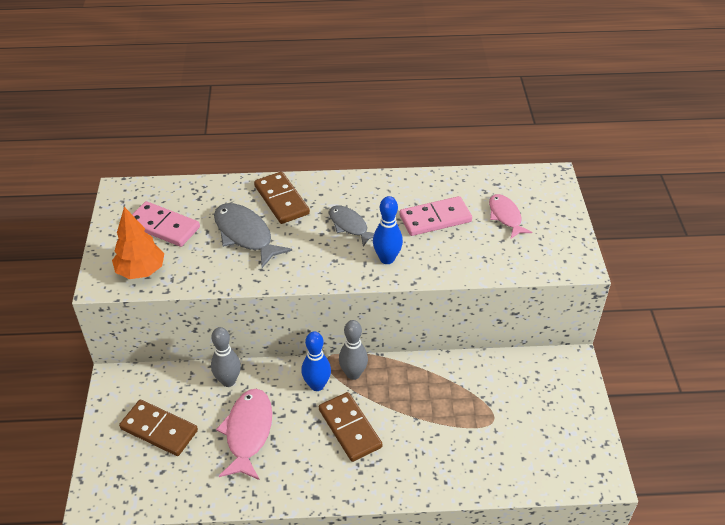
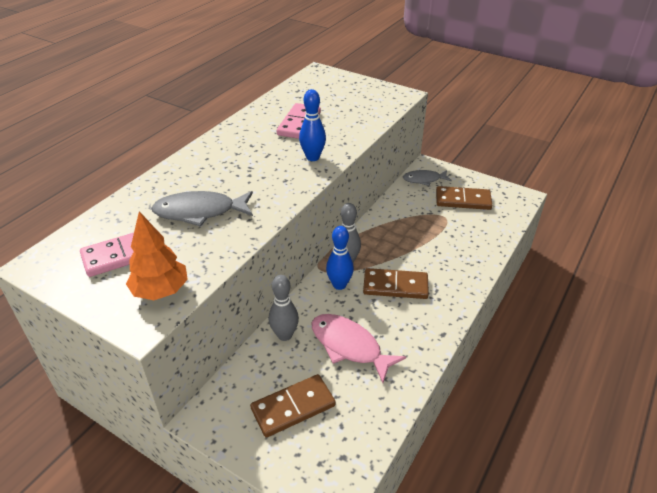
camera: 55 degrees left, 5 degrees down
brown domino [254,172,310,224] -> brown domino moved to [436,186,493,210]
grey fish [329,205,374,246] -> grey fish moved to [403,170,452,186]
pink fish [489,194,532,238] -> none

